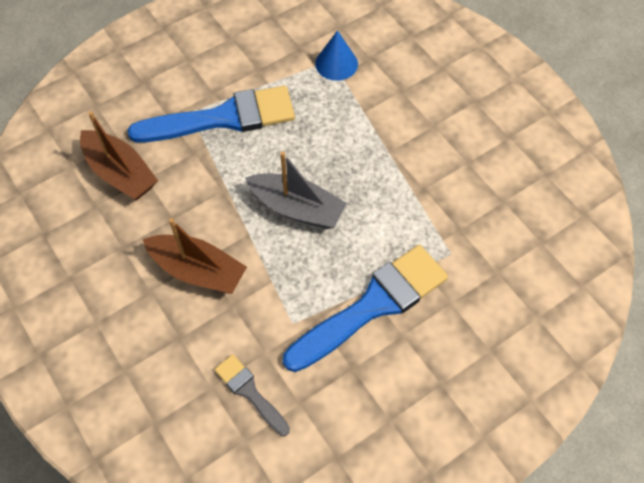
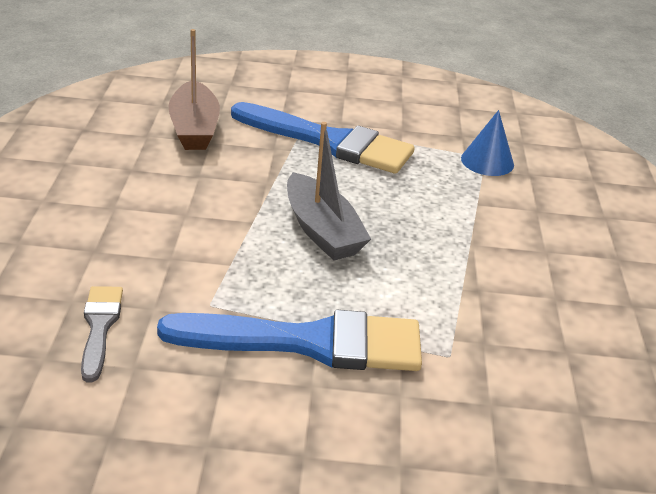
camera: 35 degrees right, 25 degrees down
brown boat [143,218,247,294] -> none

